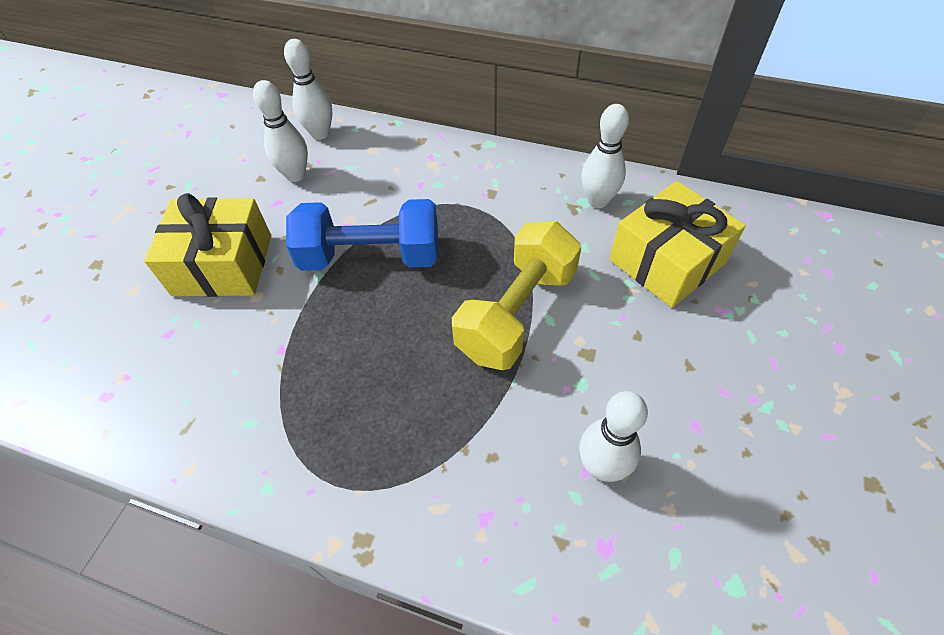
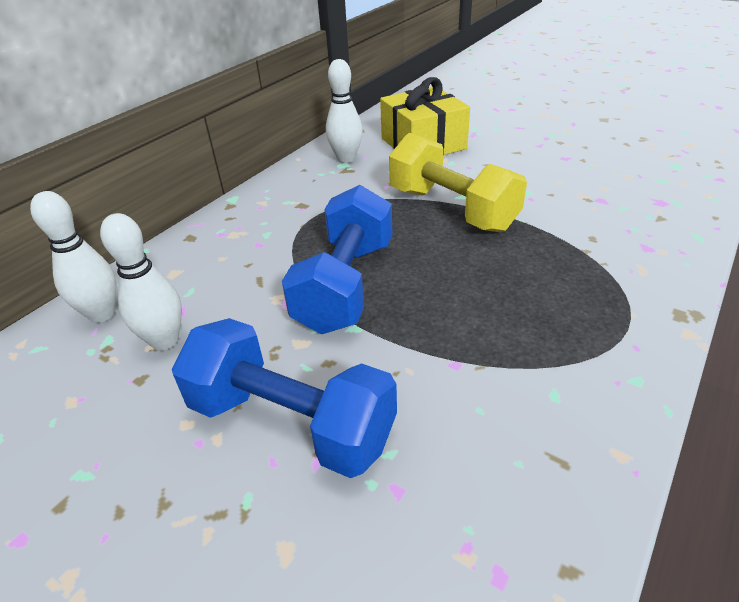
camera: 75 degrees left, 15 degrees down
yellow gift [144,193,271,297] -> blue dumbbell [172,318,397,478]
white bowling pin [579,391,648,482] -> none

